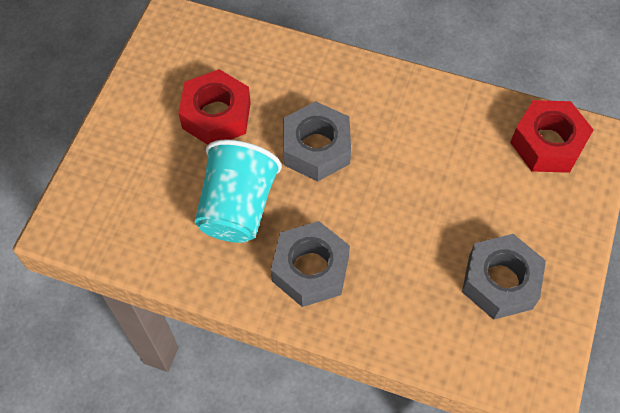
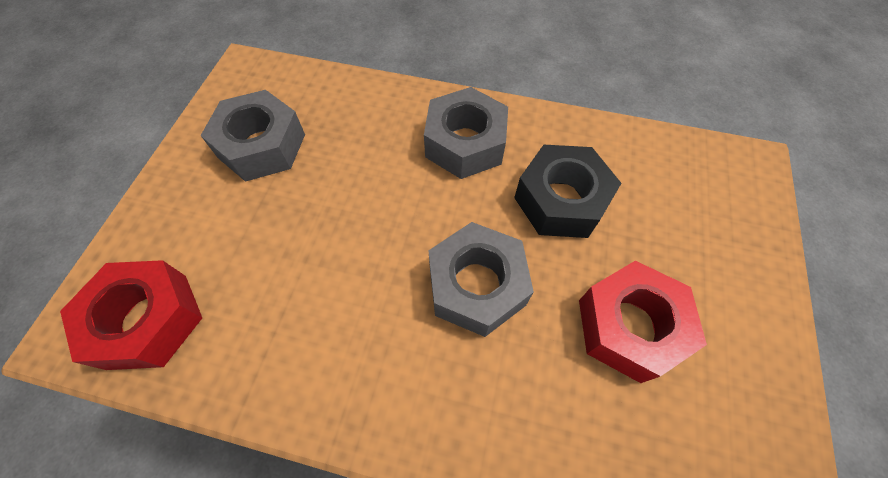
camera: 175 degrees right, 0 degrees up
turquoise cup [195,140,282,243] -> black nut [514,145,621,238]

